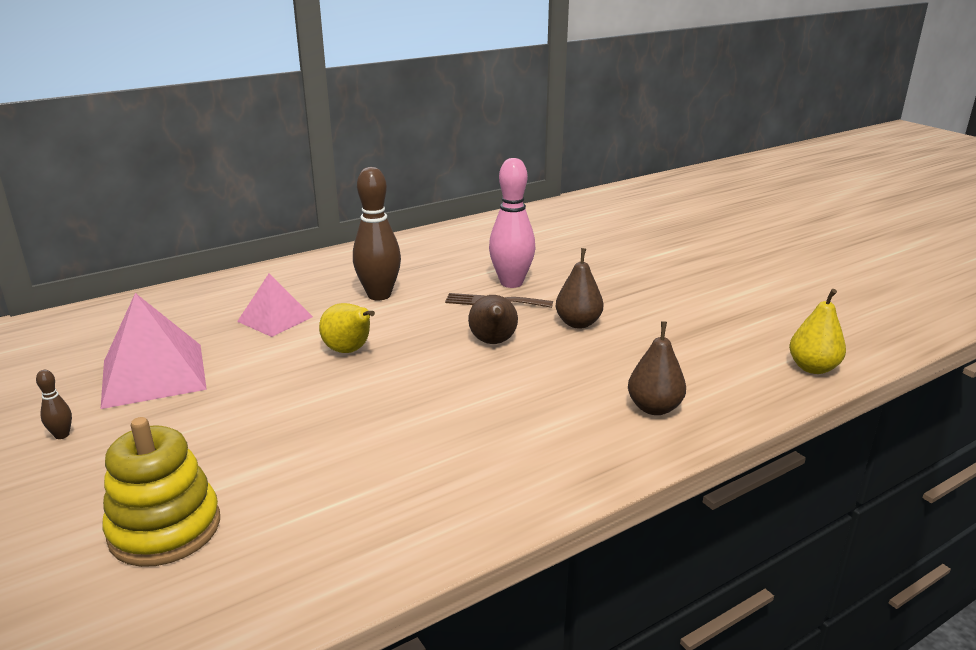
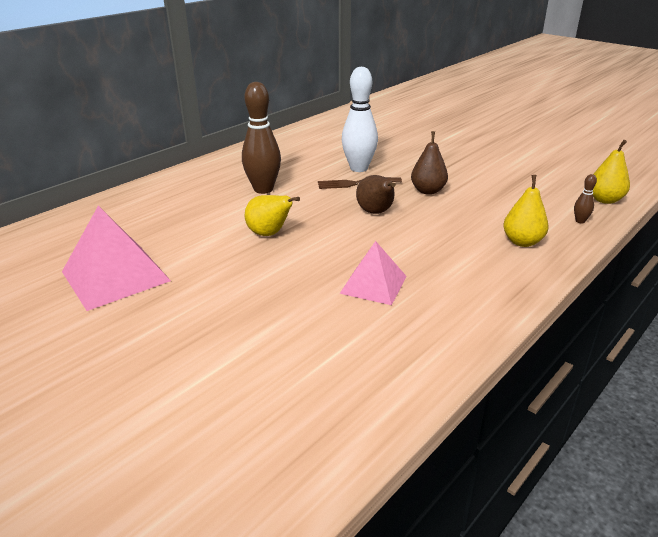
camera: 15 degrees left, 5 degrees up
brown bowling pin [36,370,72,439] -> brown bowling pin moved to [574,174,597,224]
yellow stacking toy [103,417,220,567] -> none
pink pyramid [237,274,313,337] -> pink pyramid moved to [340,241,407,305]
pink bowling pin [489,158,535,288] -> white bowling pin [342,67,378,172]
brown pear [628,321,686,415] -> yellow pear [503,175,548,247]

